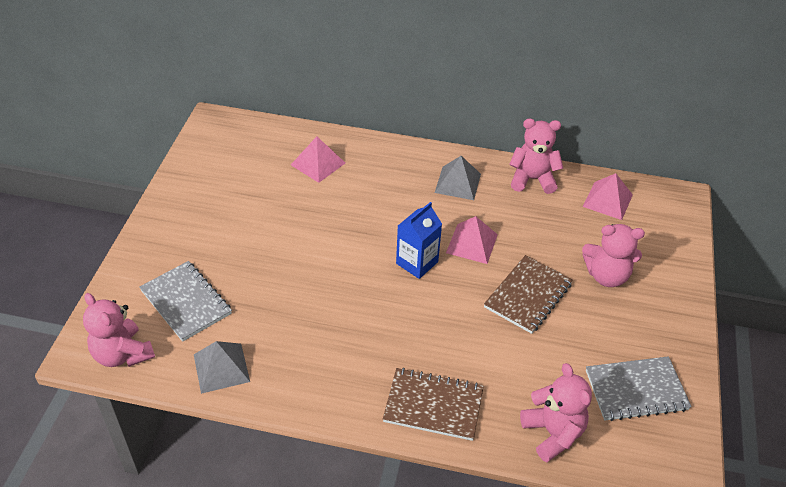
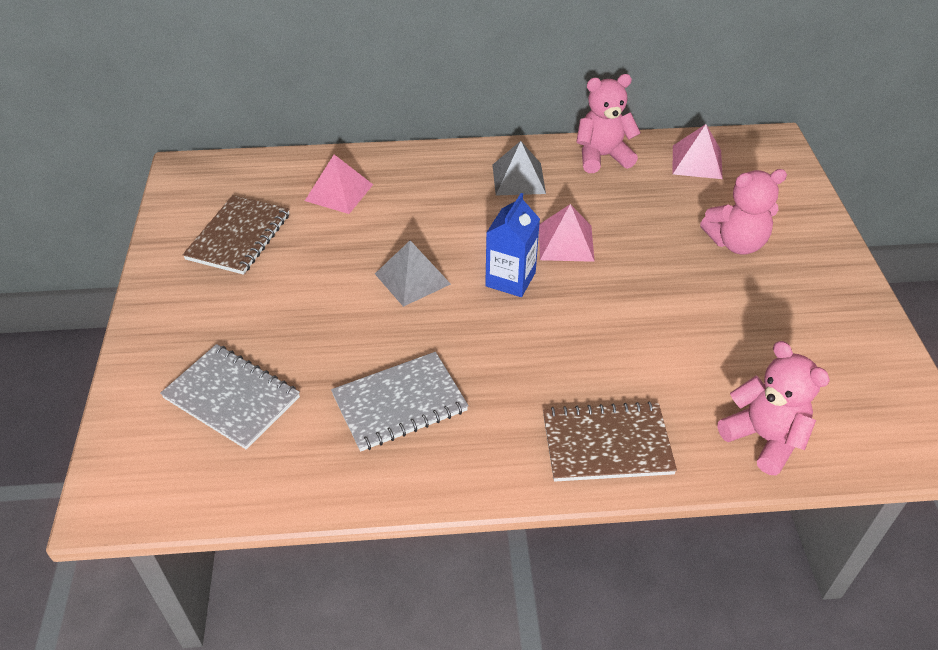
camera: 15 degrees left, 0 degrees up
pink teddy bear [83,293,155,367] -> none
grey pyramid [194,341,250,394] -> grey pyramid moved to [375,241,451,307]
brown notebook [484,255,573,334] -> brown notebook moved to [183,195,290,275]
grey notebook [586,356,692,421] -> grey notebook moved to [331,352,469,452]

